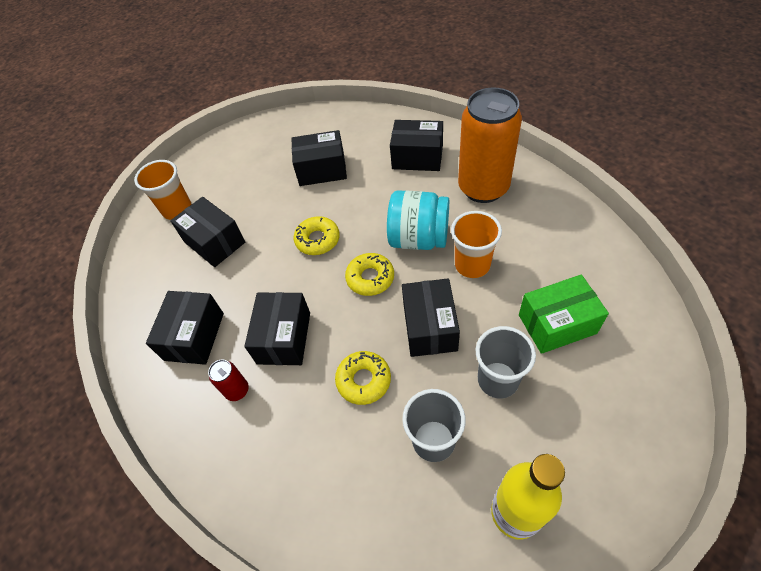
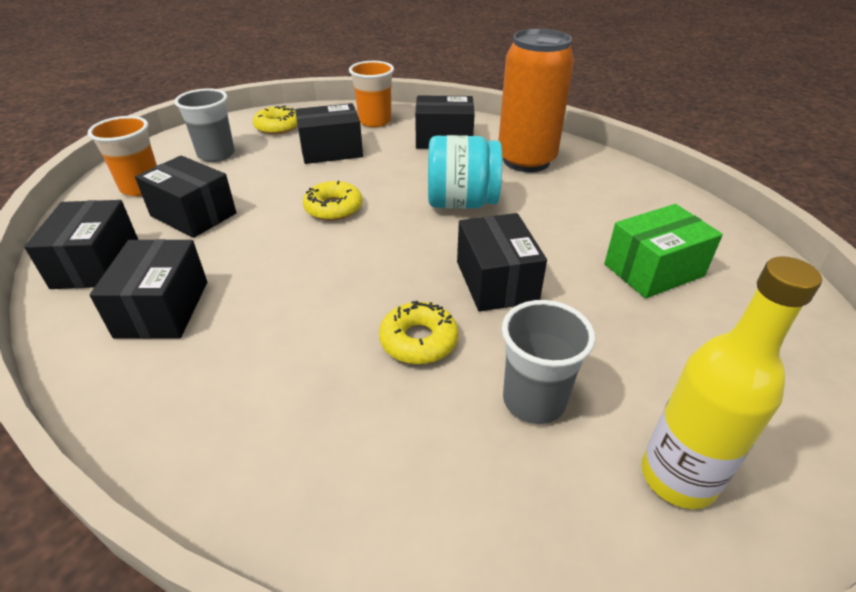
camera: 15 degrees left, 15 degrees down
red can [208,359,249,401] -> none
black box [244,292,310,365] -> black box moved to [24,200,138,289]
yellow donut [345,253,394,296] -> yellow donut moved to [253,106,298,135]
orange cup [451,211,502,278] -> orange cup moved to [349,61,394,127]
grey cup [476,326,536,399] -> grey cup moved to [174,88,235,162]

